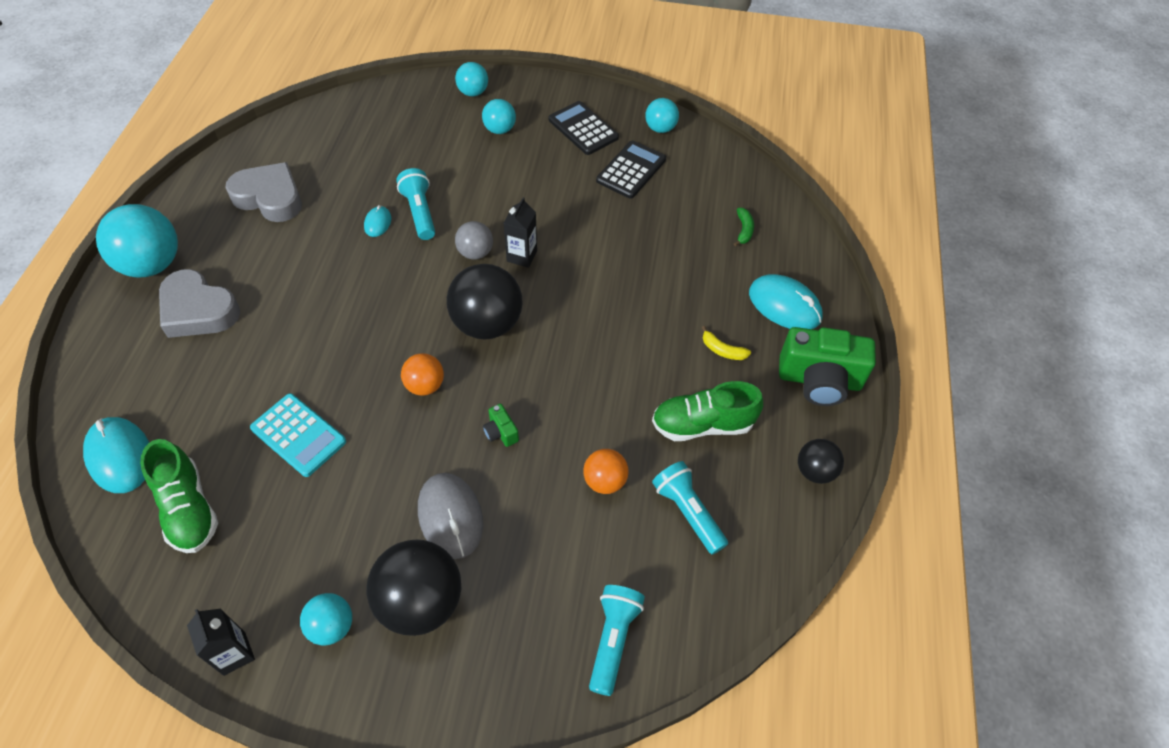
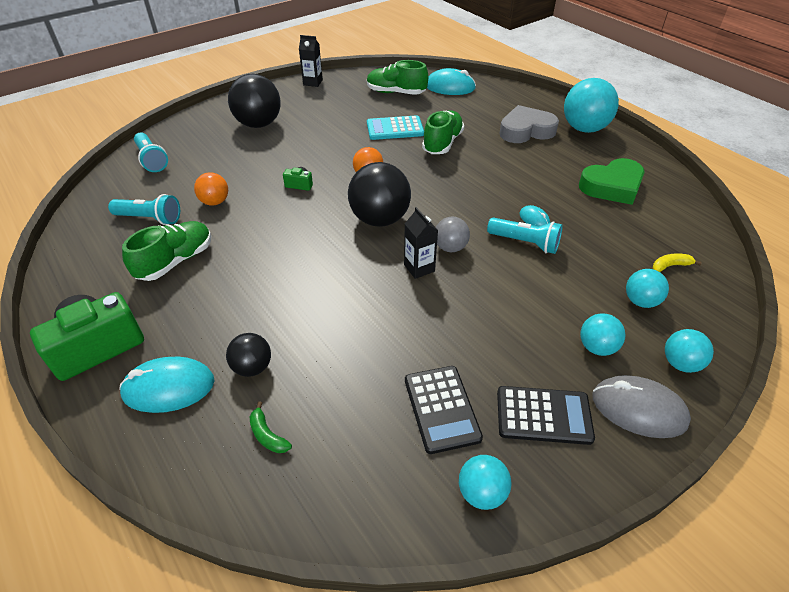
camera: 135 degrees right, 10 degrees down
grey heart [225,162,302,222] -> green heart [579,158,645,205]
turquoise ball [300,593,352,646] -> turquoise ball moved to [626,269,669,308]
grey mouse [418,473,483,559] -> grey mouse moved to [592,375,691,438]
yellow banana [701,326,751,360] -> yellow banana moved to [653,253,702,272]
black ball [798,439,844,484] -> black ball moved to [226,333,271,377]
none -> green shoe [422,110,464,154]

